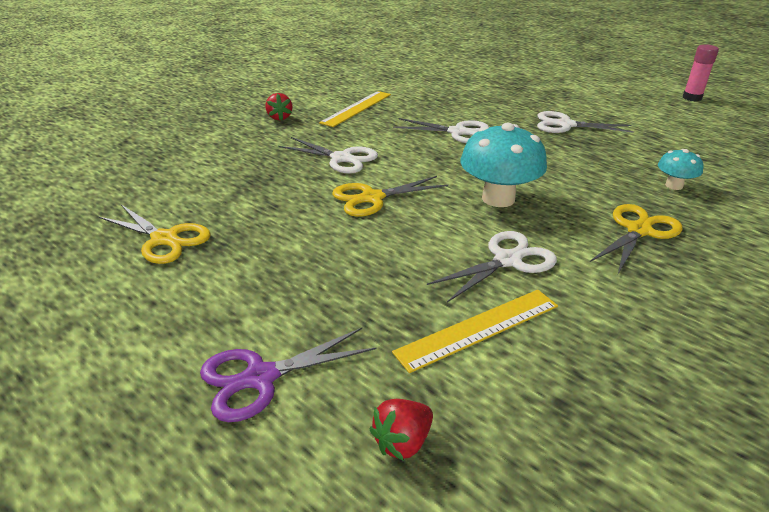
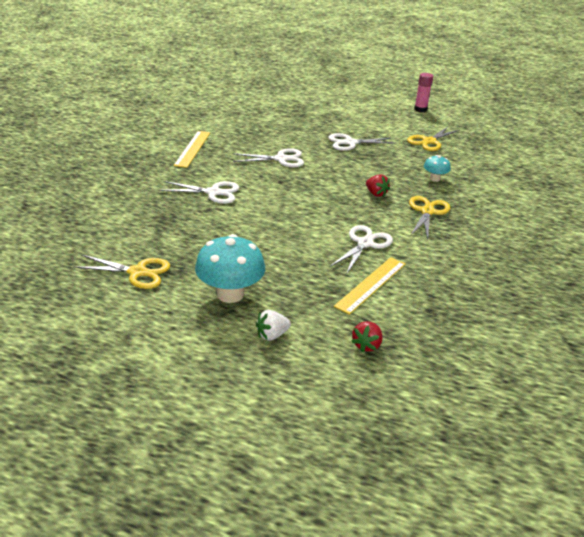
camera: 25 degrees left, 0 degrees up
purple scissors [200,328,377,422] -> white strawberry [256,310,291,341]
red strawberry [265,93,292,121] -> red strawberry moved to [366,174,390,197]
yellow scissors [332,176,448,217] -> yellow scissors moved to [407,127,459,151]
turquoise mushroom [461,123,547,207] -> turquoise mushroom moved to [195,234,265,303]

